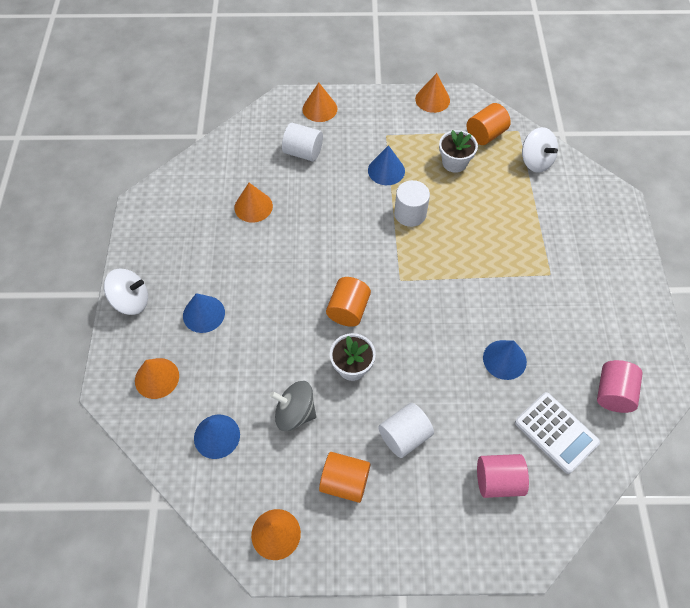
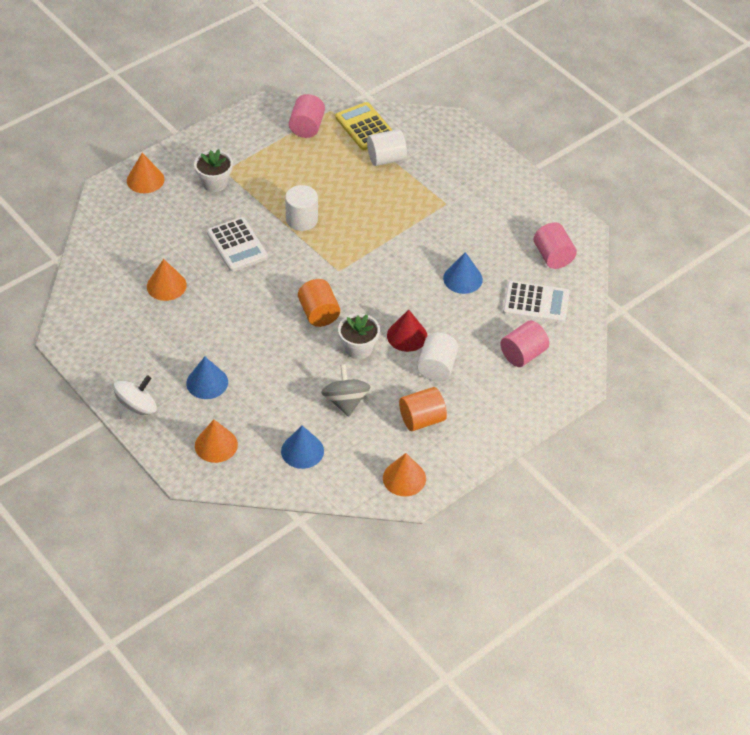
camera: 40 degrees left, 10 degrees down
grey spinning top [270,381,316,431] -> grey spinning top turned 105 degrees clockwise [321,364,370,417]
white cylinder [282,123,323,161] -> white cylinder moved to [367,129,407,166]
blue cone [368,145,405,185] -> none
orange cone [415,73,450,113] -> none
white flower pot [439,130,478,173] -> white flower pot moved to [194,149,233,192]
orange cylinder [467,103,511,145] -> pink cylinder [289,94,325,138]
white spinning top [522,127,558,173] -> yellow calculator [335,102,392,150]
none -> white calculator [207,217,268,272]
none -> red cone [387,309,427,352]

